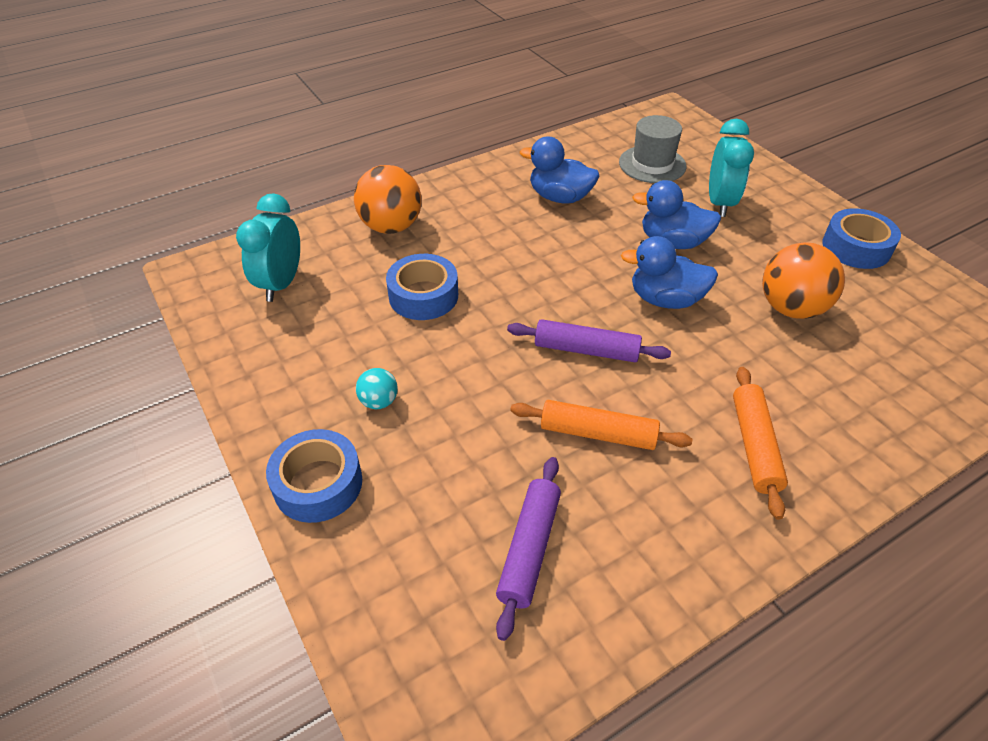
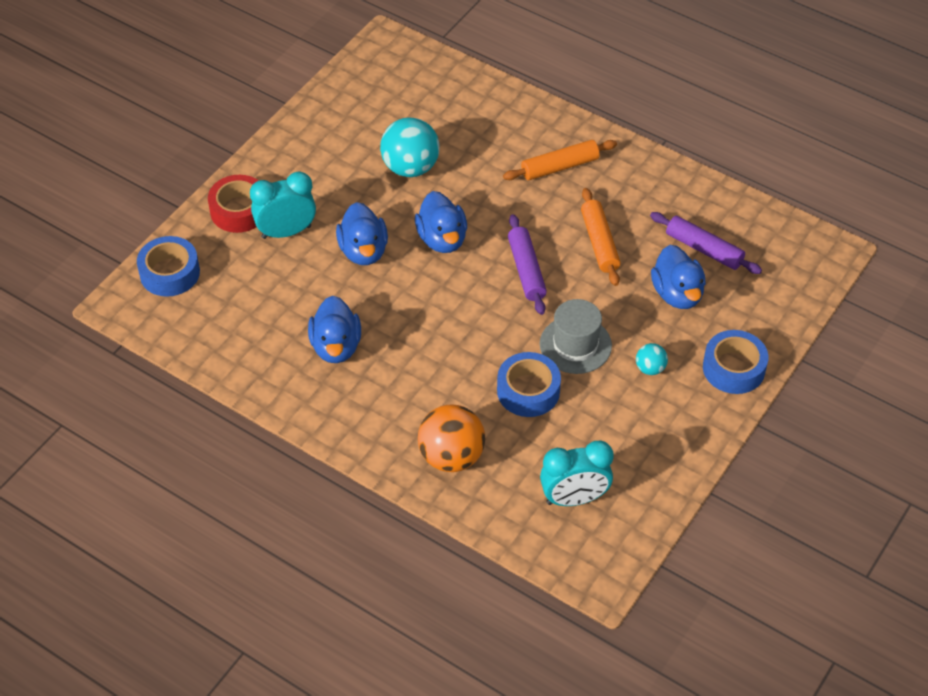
camera: 115 degrees left, 5 degrees up
purple rolling pin [496,457,561,641] -> purple rolling pin turned 45 degrees clockwise [650,212,762,274]
grey hat [619,115,686,183] -> grey hat moved to [540,299,612,374]
orange ball [762,242,845,319] -> turquoise ball [380,117,440,177]
blue tape [822,208,901,269] -> blue tape moved to [137,236,200,297]
none -> red tape [208,175,259,233]
none -> blue duck [651,245,706,309]

